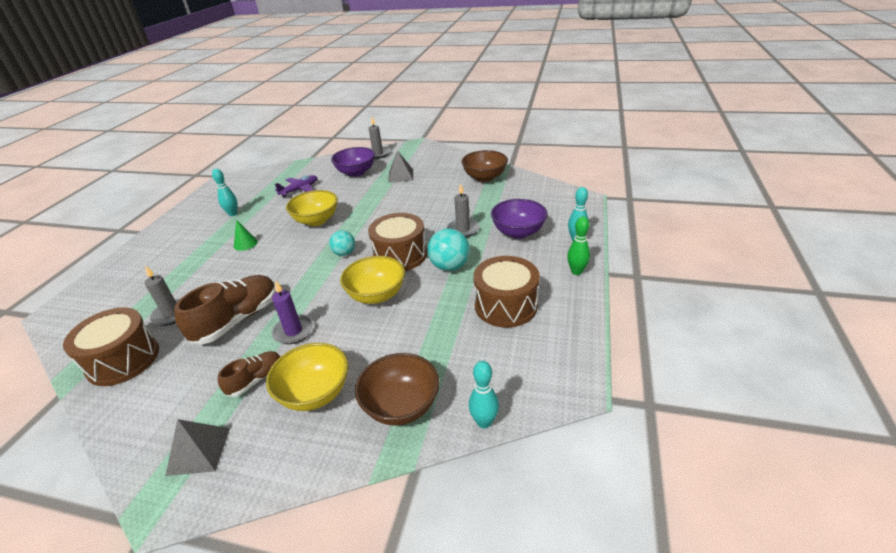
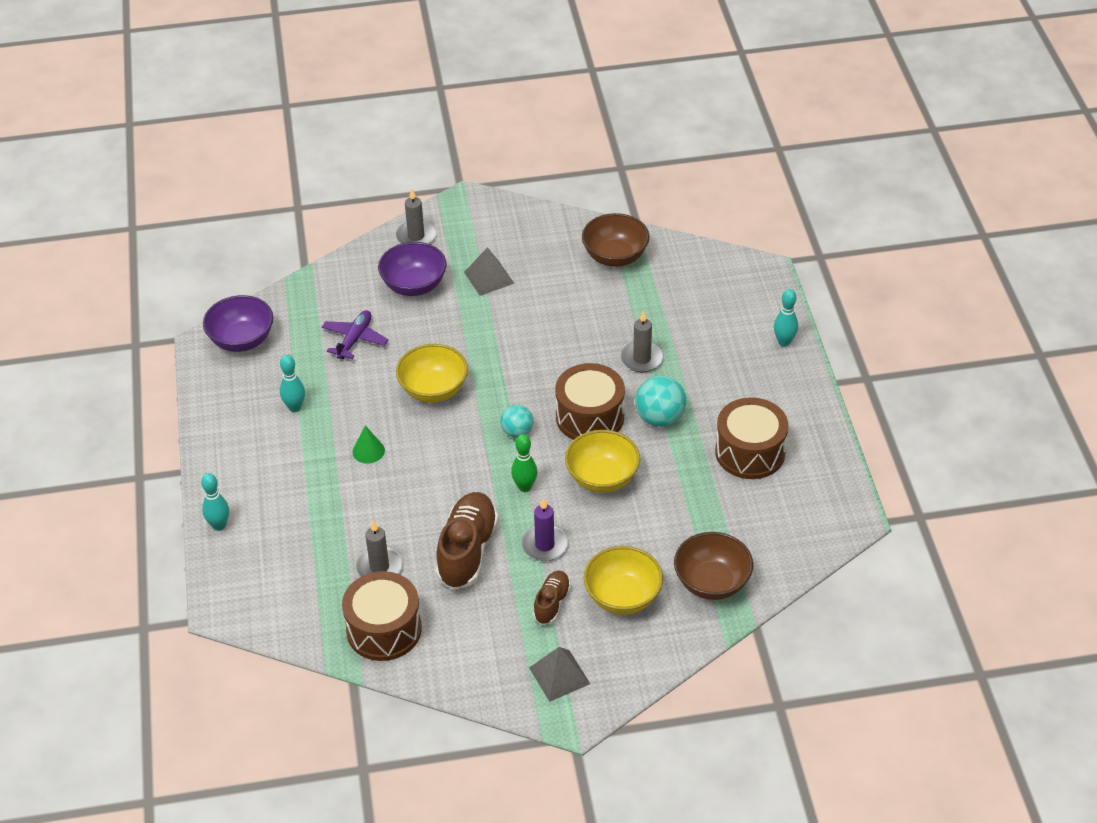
camera: 25 degrees left, 10 degrees up
turquoise bowling pin [469,361,499,428] -> turquoise bowling pin moved to [201,473,229,531]
purple bowl [491,199,548,239] -> purple bowl moved to [203,295,273,352]
green bowling pin [567,217,590,275] -> green bowling pin moved to [511,434,537,492]

